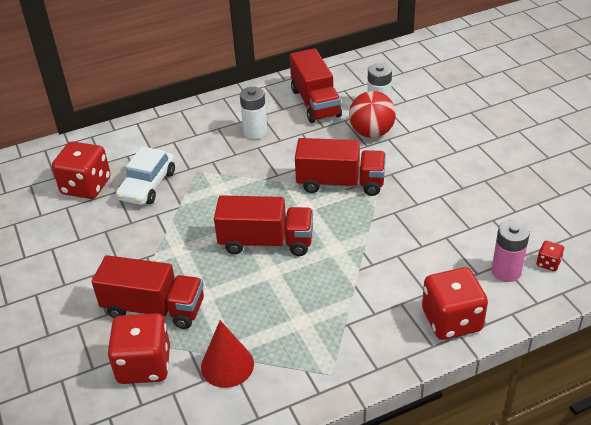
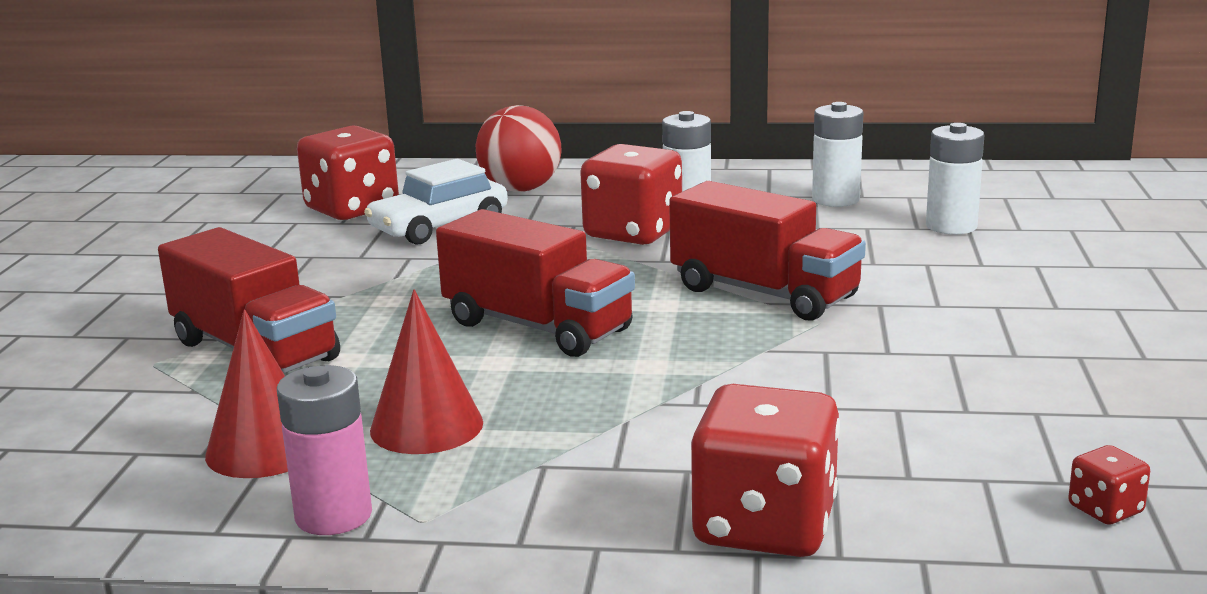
camera: 30 degrees right, 20 degrees down
red dice [108,313,170,384] -> red dice moved to [580,144,682,245]
red truck [290,48,342,123] -> white battery [812,102,863,207]
red ball [349,91,396,138] -> red ball moved to [475,105,561,192]
pink battery [491,220,530,282] -> pink battery moved to [277,365,372,535]
none -> red cone [370,289,483,454]

